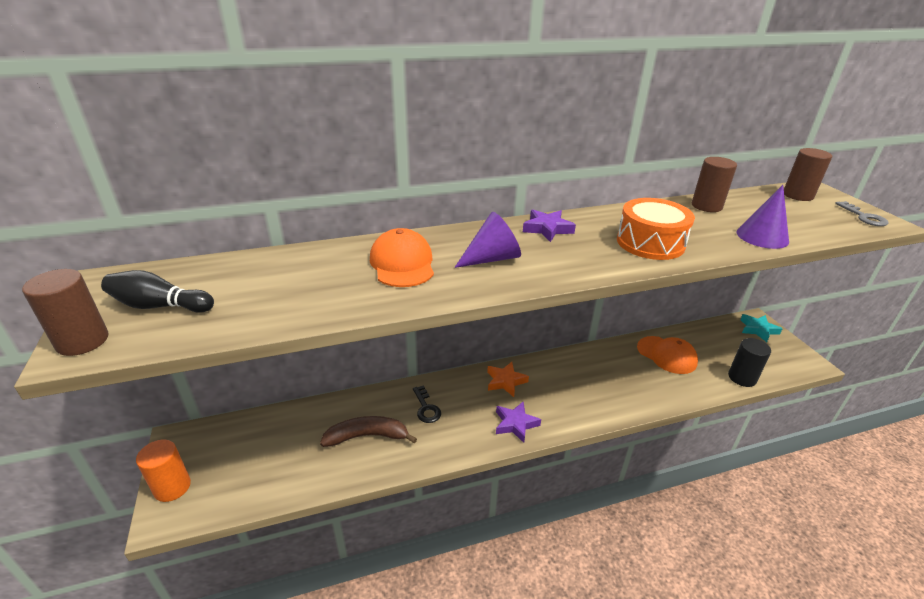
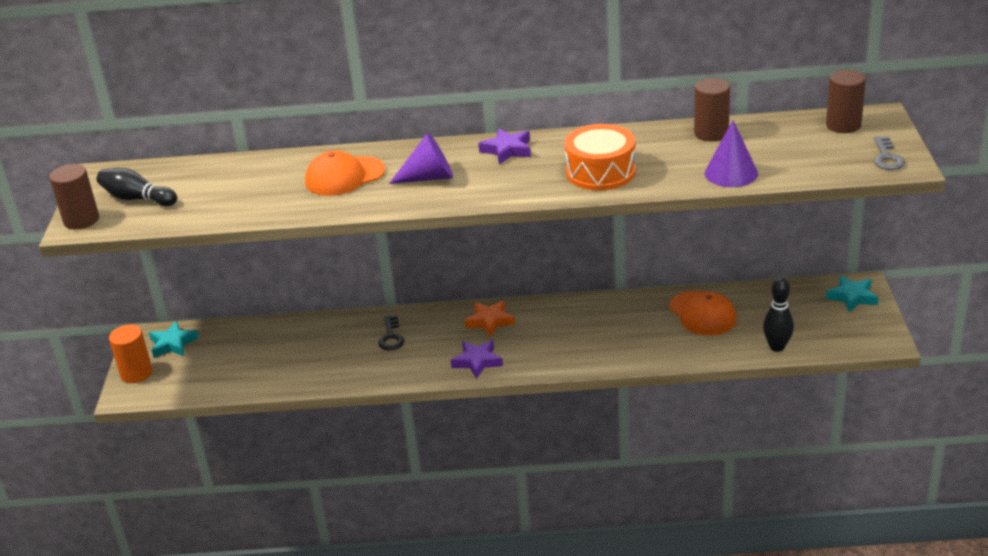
camera: 20 degrees right, 0 degrees up
brown banana [320,416,417,447] -> none
orange cap [370,228,434,287] -> orange cap turned 120 degrees counterclockwise [305,150,385,196]
black cylinder [728,338,771,387] -> black bowling pin [763,278,794,352]
none -> turquoise star [149,321,199,358]

